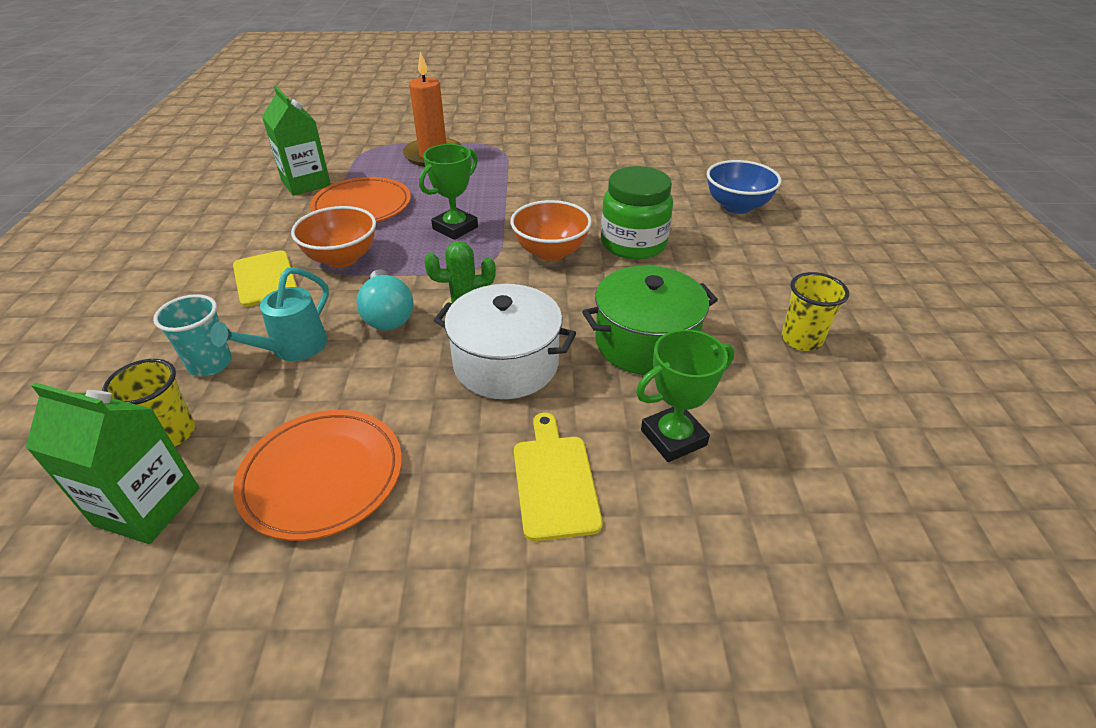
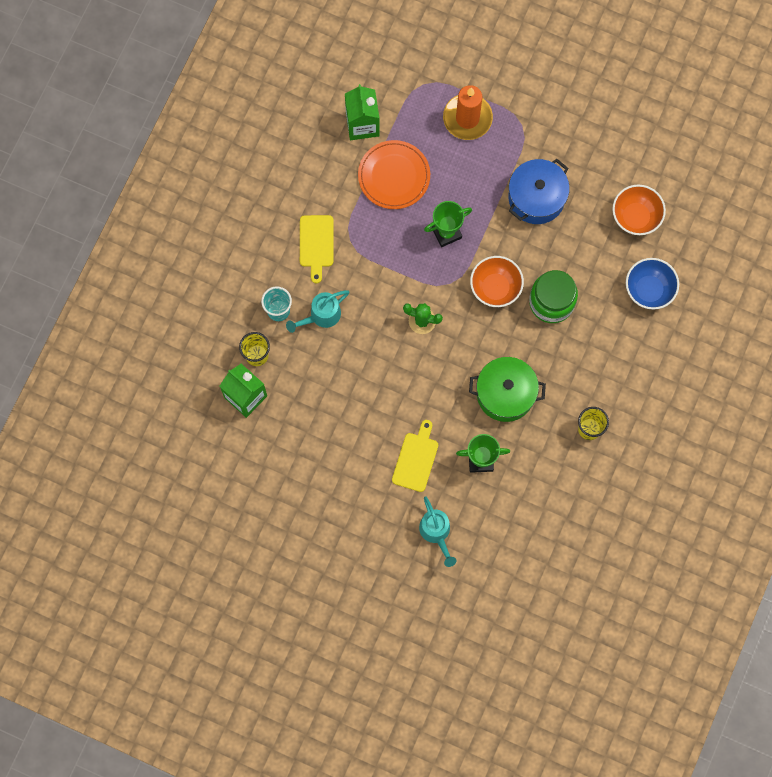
camera: 25 degrees right, 35 degrees up
orange plate [233,410,402,541] -> none
orange bowl [291,206,376,268] -> orange bowl moved to [612,184,666,235]
turquoise light bulb [356,269,414,331] -> none
white pot [434,284,576,399] -> none
none -> turquoise watering can [419,496,457,567]
none -> blue pot [508,159,570,224]

